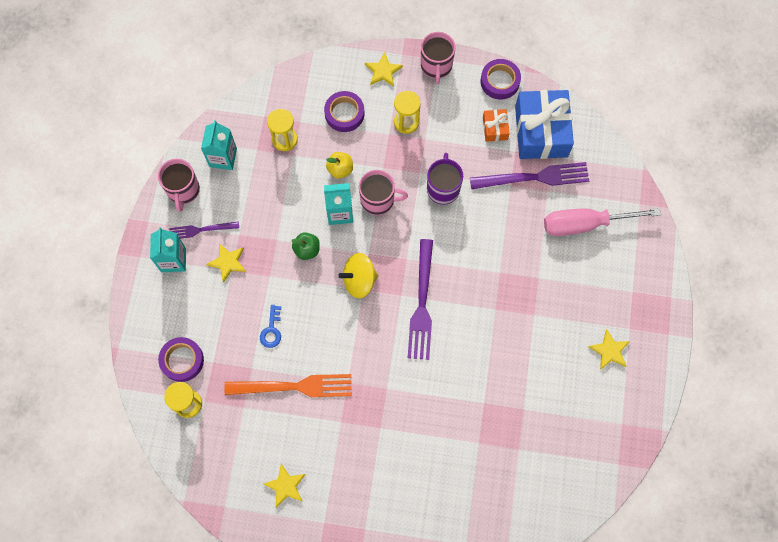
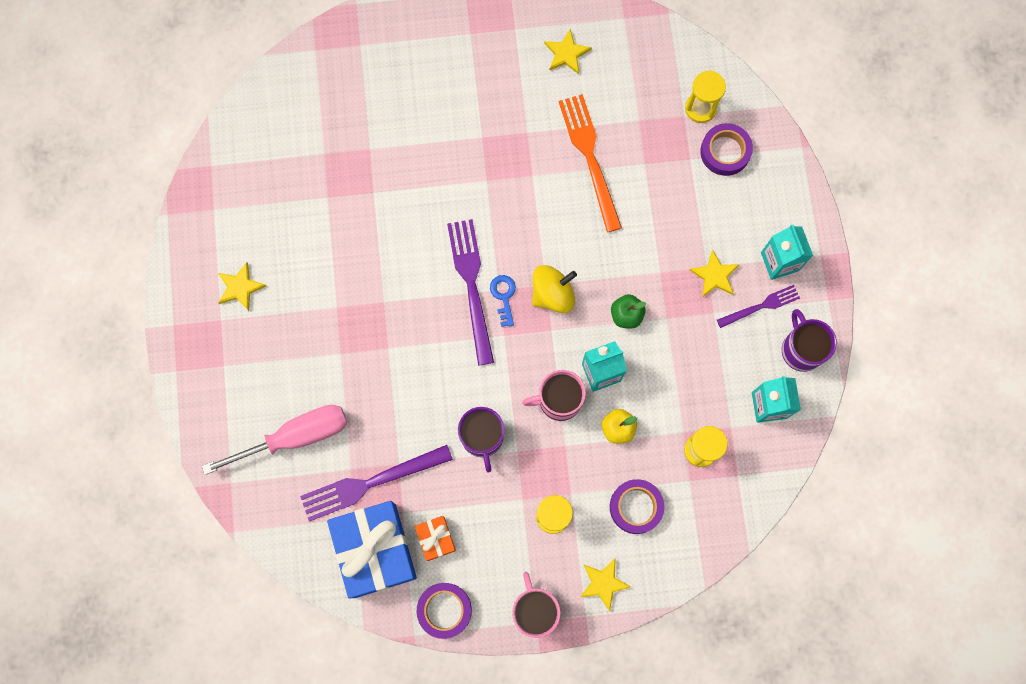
camera: 165 degrees right, 5 degrees up
pink mug [158,159,200,212] -> purple mug [782,309,837,372]
orange fork [224,374,352,397] -> orange fork turned 90 degrees clockwise [559,94,622,232]
blue key [260,305,281,348] -> blue key moved to [490,275,516,327]

